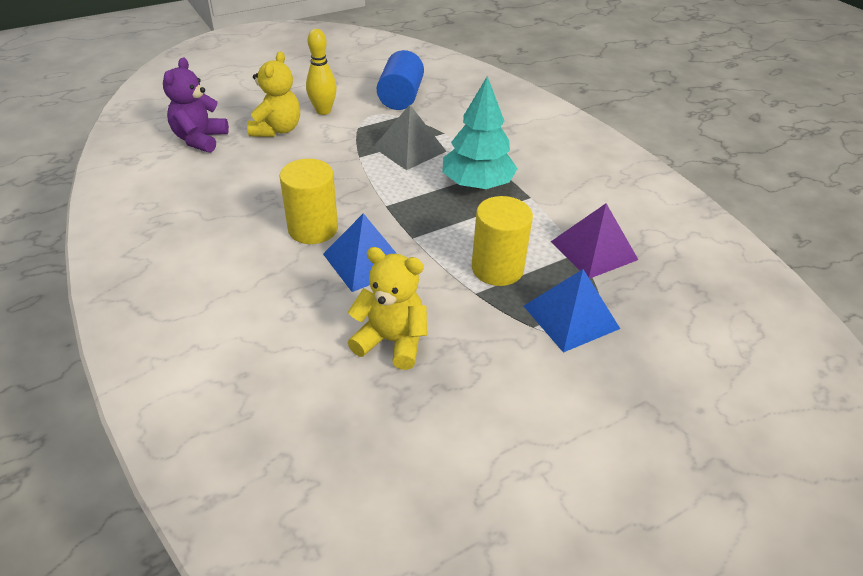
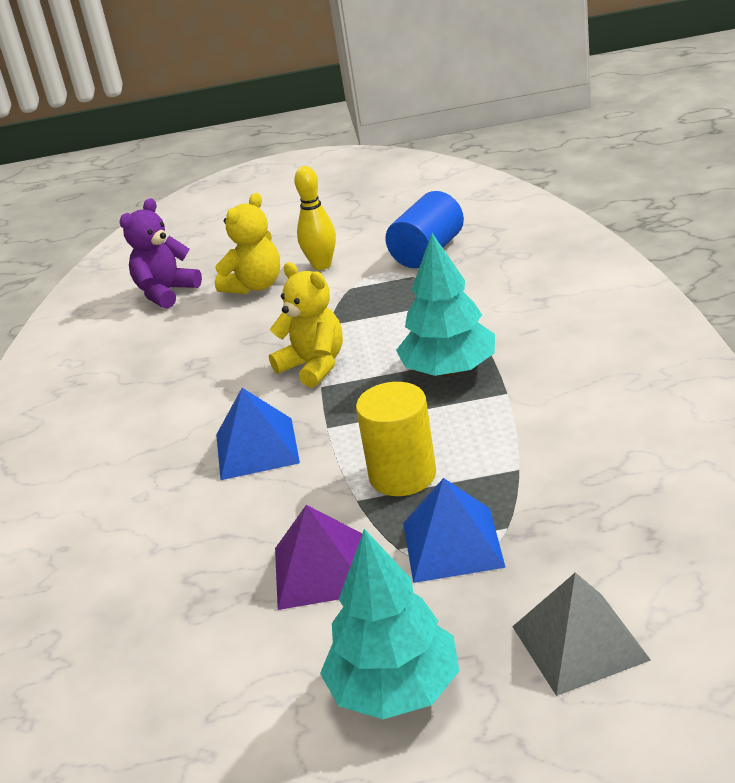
camera: 30 degrees right, 10 degrees down
yellow cylinder [279,159,338,244] -> none
yellow teddy bear [348,247,427,370] -> yellow teddy bear moved to [269,262,343,388]
grey pyramid [373,105,447,170] -> grey pyramid moved to [512,572,651,696]
purple pyramid [551,204,638,279] -> purple pyramid moved to [275,505,362,610]
none -> turquoise tree [320,529,459,719]

